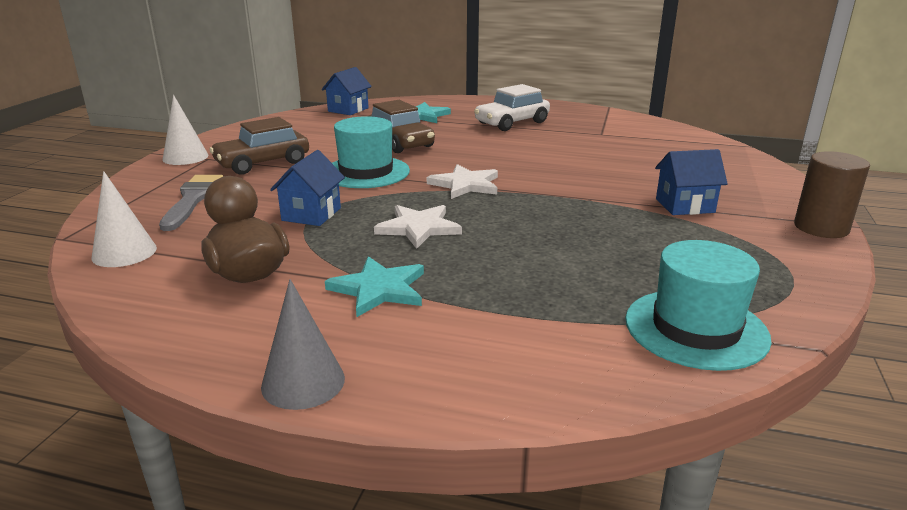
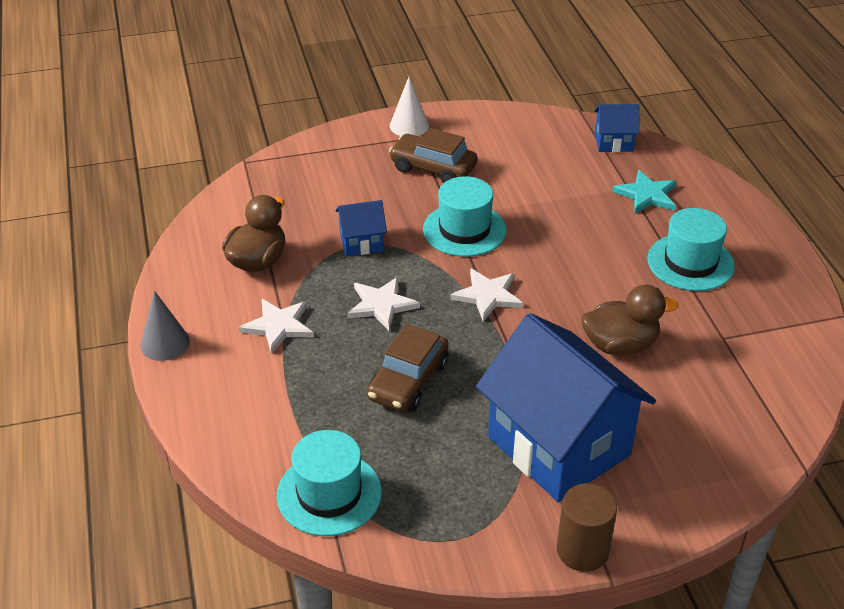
camera: 60 degrees right, 15 degrees up
white cone [92,171,157,267] -> none
grey brush [159,175,223,231] -> none
turquoise star [325,256,424,317] -> white star [239,299,314,354]
brown car [369,100,435,153] -> brown car moved to [367,324,449,412]
white car [474,84,550,131] -> turquoise hat [647,208,735,291]
blue house [655,149,728,215] -> blue house [476,313,656,502], size x2.31
none -> brown duck [582,285,679,356]

